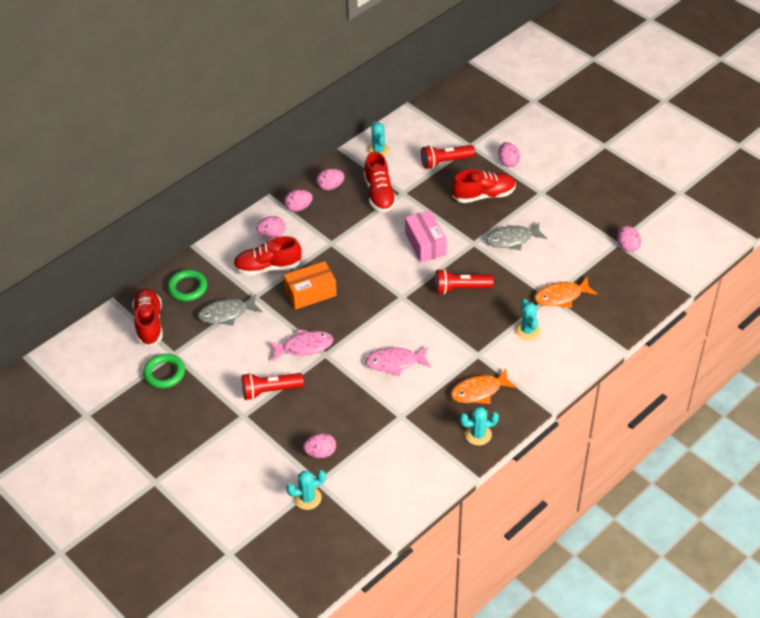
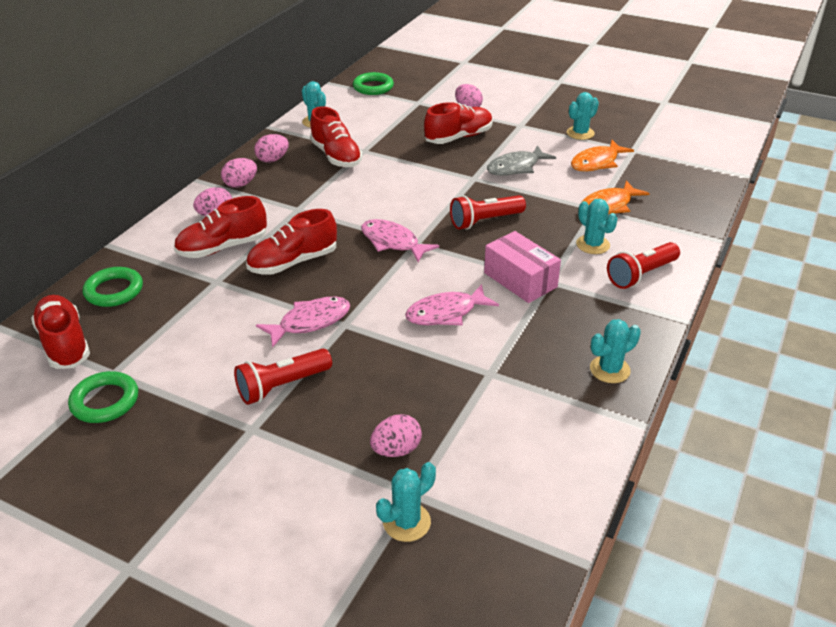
camera: 20 degrees left, 10 degrees down
grey fish [198,294,262,325] -> none
orange box [283,261,337,310] -> red shoe [246,209,337,275]
pink box [405,210,447,262] -> pink box moved to [484,231,561,303]
red flashlight [421,145,475,169] -> red flashlight moved to [607,242,680,289]
orange fish [450,369,517,404] -> orange fish moved to [571,140,634,172]
pink egg [617,225,641,252] -> none
none -> green ring [353,72,394,95]
none -> pink fish [361,219,439,262]
none -> turquoise cactus [567,92,599,140]

